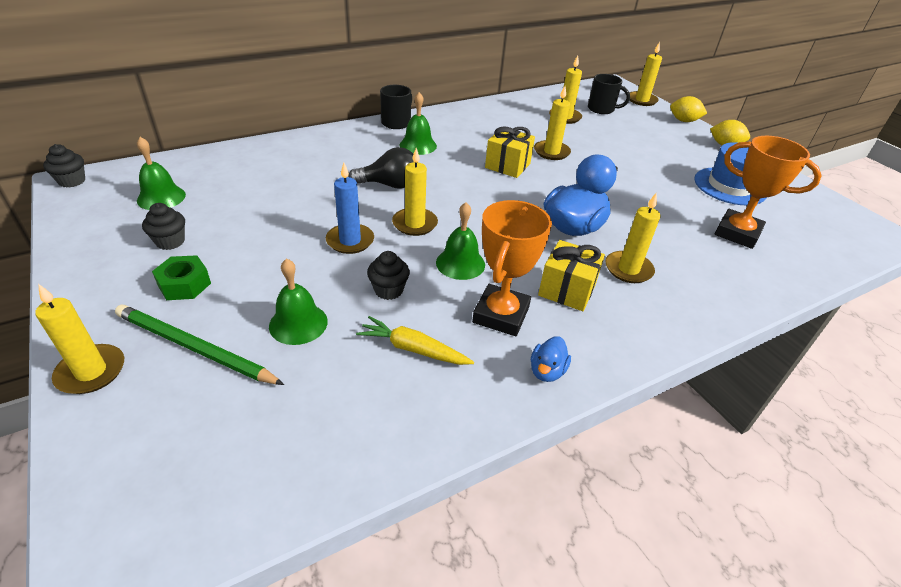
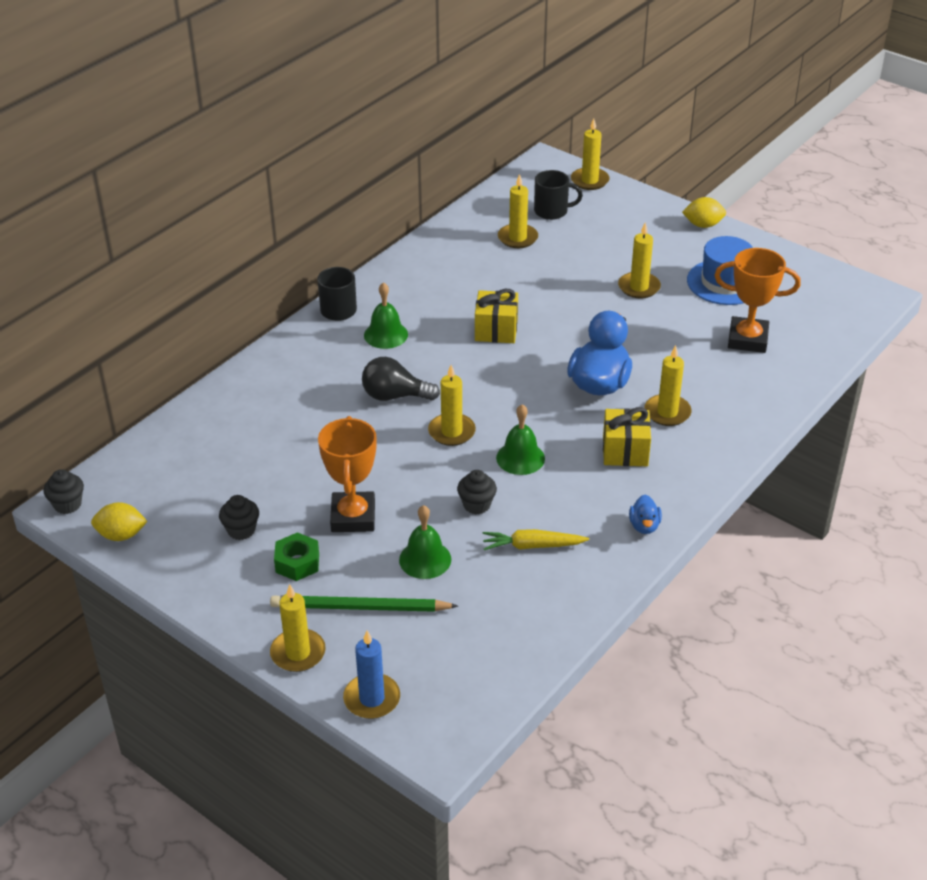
camera: 20 degrees left, 0 degrees up
green bell [137,137,186,210] -> none
blue candle [326,163,374,254] -> blue candle moved to [343,631,400,719]
black light bulb [349,147,414,189] -> black light bulb turned 150 degrees counterclockwise [362,357,440,401]
orange trophy [472,200,552,336] -> orange trophy moved to [318,416,377,532]
yellow candle [534,86,571,160] -> yellow candle moved to [618,222,661,298]
yellow lemon [670,96,707,122] -> yellow lemon moved to [91,502,148,541]

